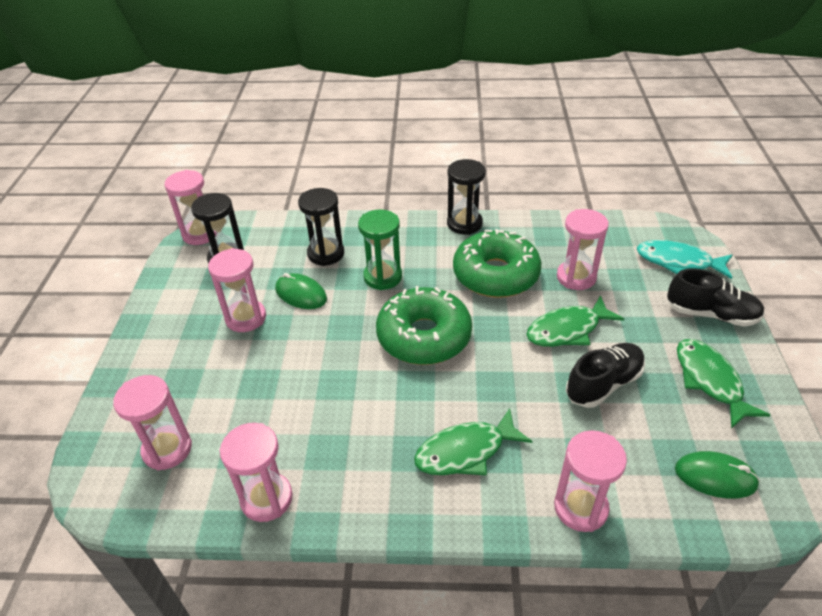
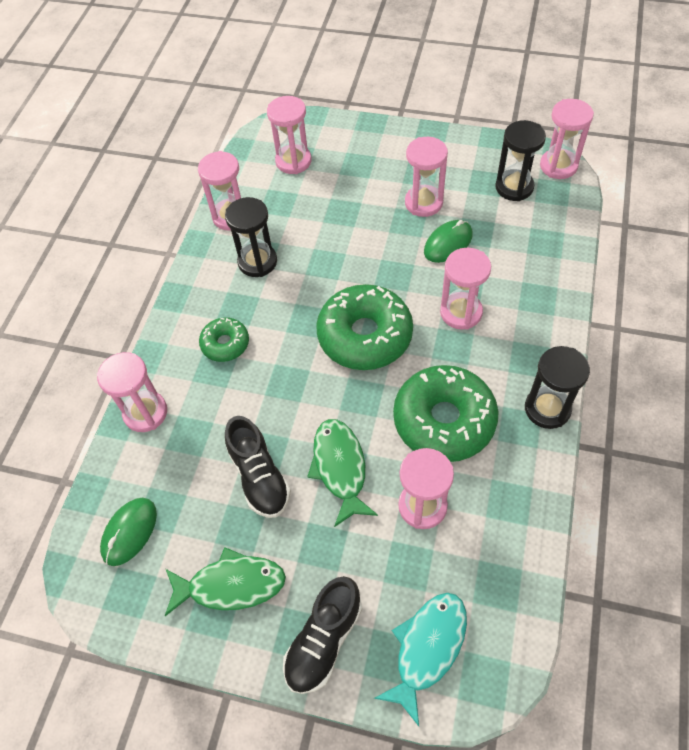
camera: 105 degrees right, 15 degrees up
black hourglass [298,188,344,266] -> black hourglass moved to [225,197,277,277]
green hourglass [358,210,402,290] -> pink hourglass [440,248,491,330]
green fish [414,408,532,475] -> green donut [199,317,249,362]

